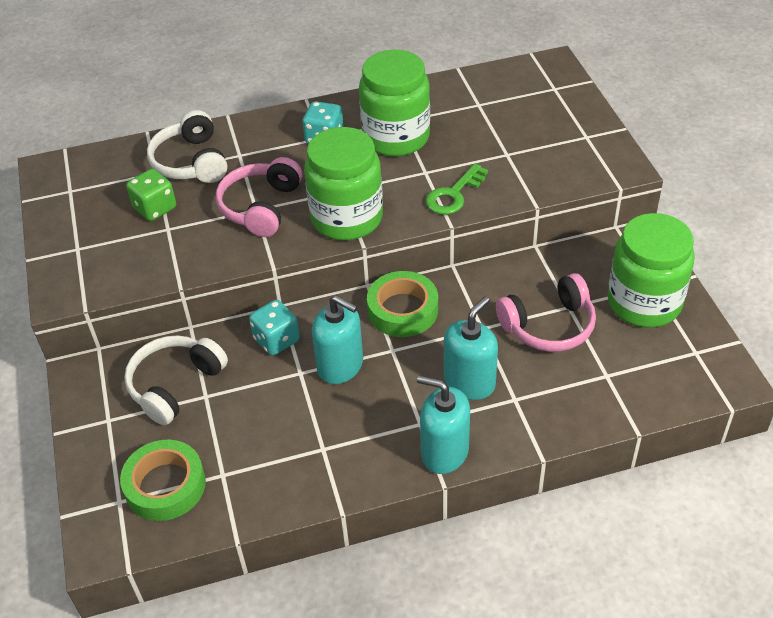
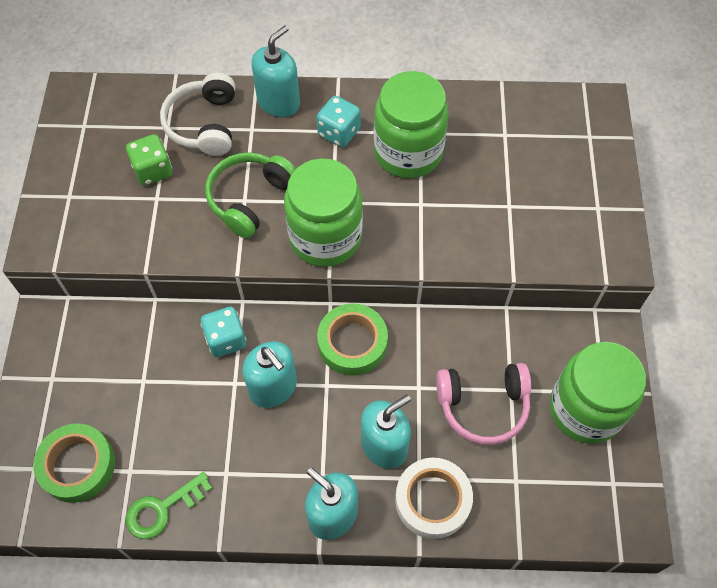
camera: 15 degrees right, 15 degrees up
white headphones [124,335,228,425] -> none
pink headphones [216,157,302,237] -> green headphones [205,152,296,238]
green key [426,164,488,215] -> green key moved to [126,472,212,539]
none -> turquoise soap dispenser [252,25,300,117]
none -> white tape [395,458,473,539]

